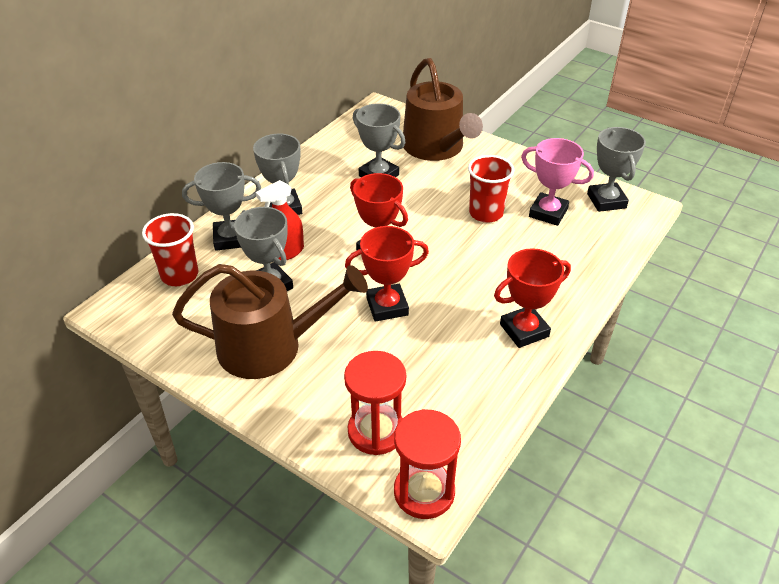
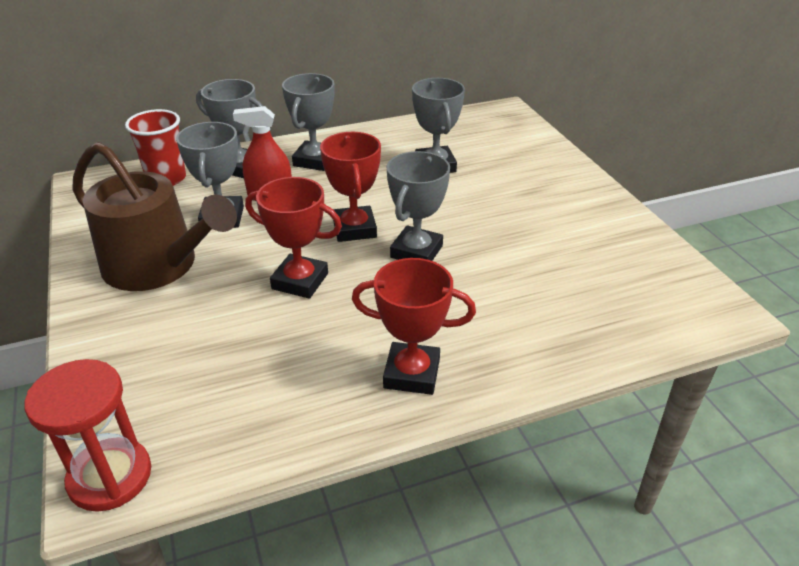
camera: 35 degrees right, 5 degrees down
red hourglass [344,351,406,455] -> none
brown watering can [403,58,483,161] -> none
red cup [468,155,514,223] -> none
pink trophy [521,138,594,226] -> none
grey trophy [587,127,646,212] -> grey trophy moved to [387,151,450,261]

